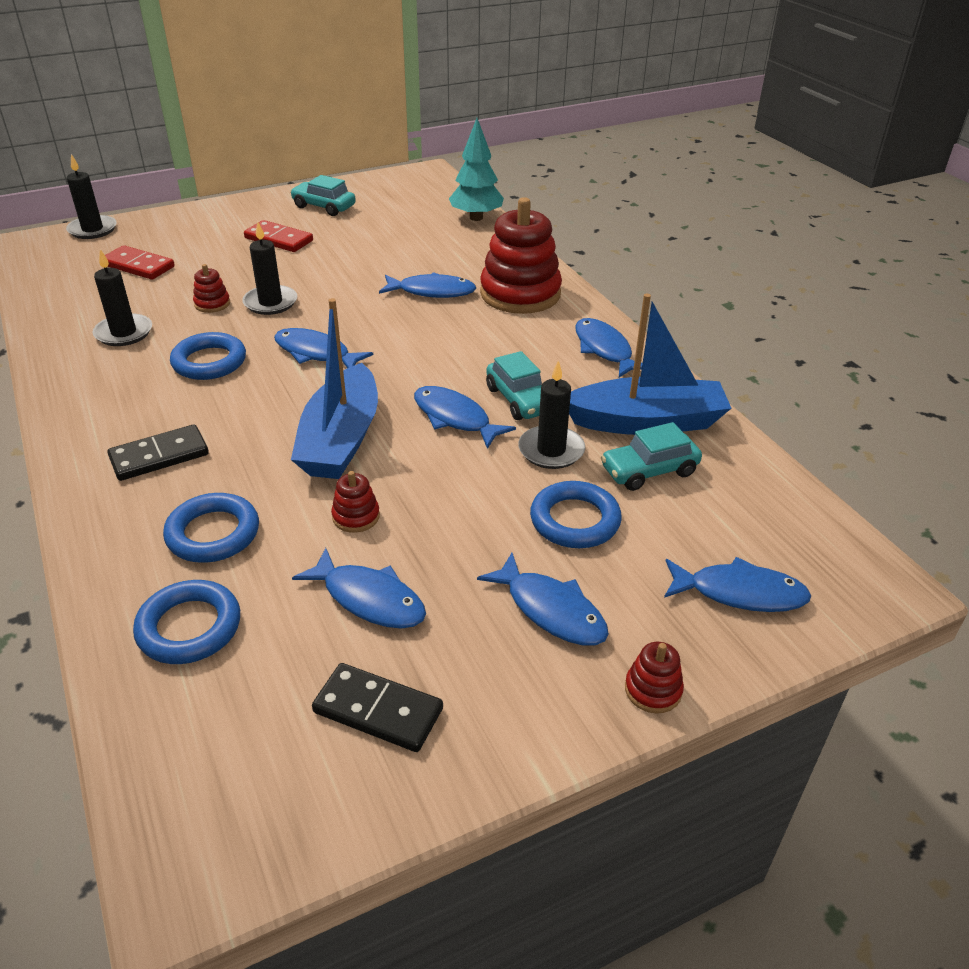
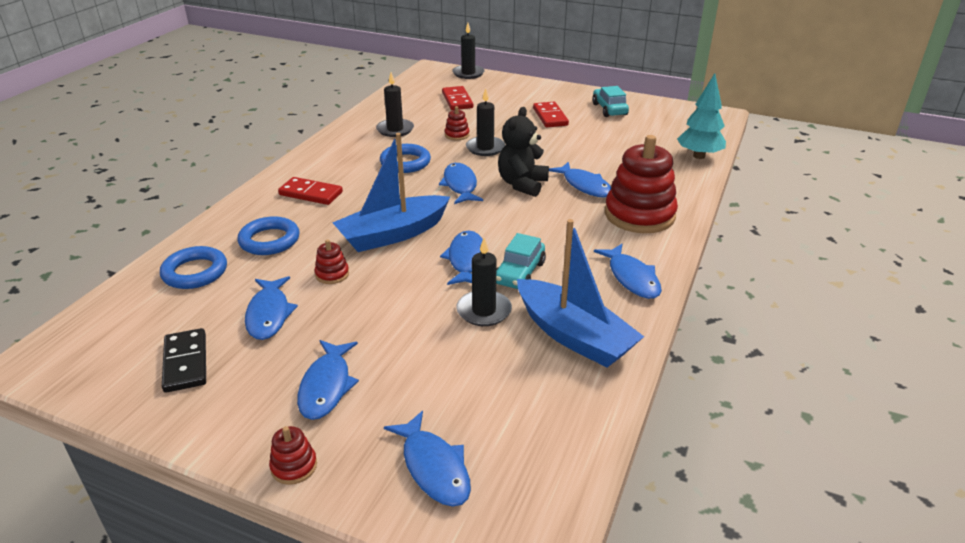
camera: 50 degrees right, 5 degrees down
black domino [107,424,209,481] -> red domino [278,177,343,205]
blue ring [530,481,622,548] -> none
blue fish [575,318,643,377] -> blue fish turned 135 degrees clockwise [594,244,662,299]
turquoise car [601,422,702,491] -> none
none -> black teddy bear [498,107,549,197]

